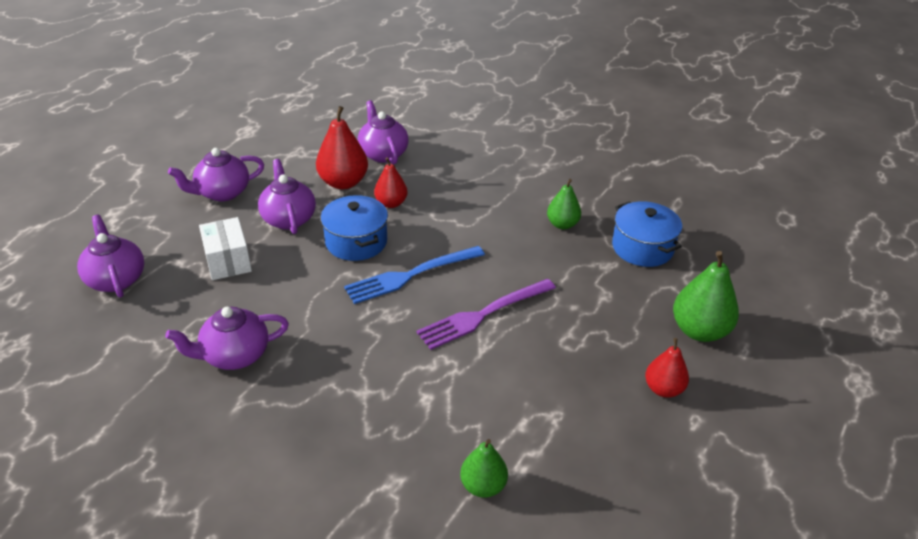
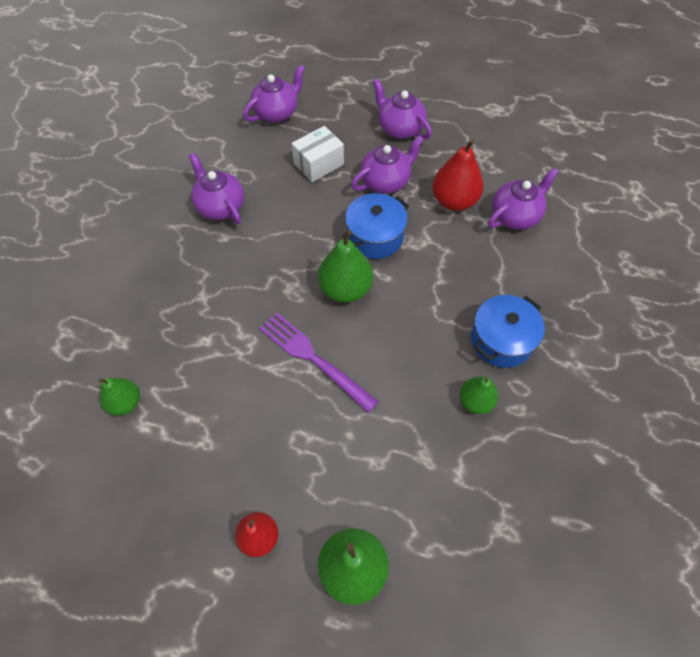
camera: 75 degrees right, 20 degrees up
blue fork [344,246,485,304] -> green pear [318,230,373,303]
red pear [374,157,408,208] -> none
blue pot [612,201,682,267] -> blue pot moved to [471,295,545,368]

